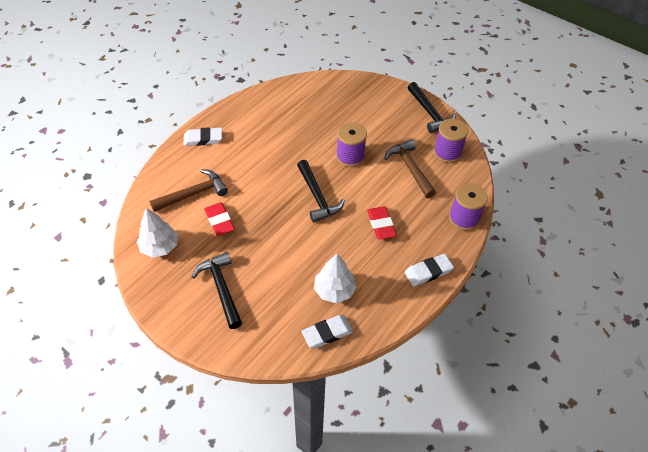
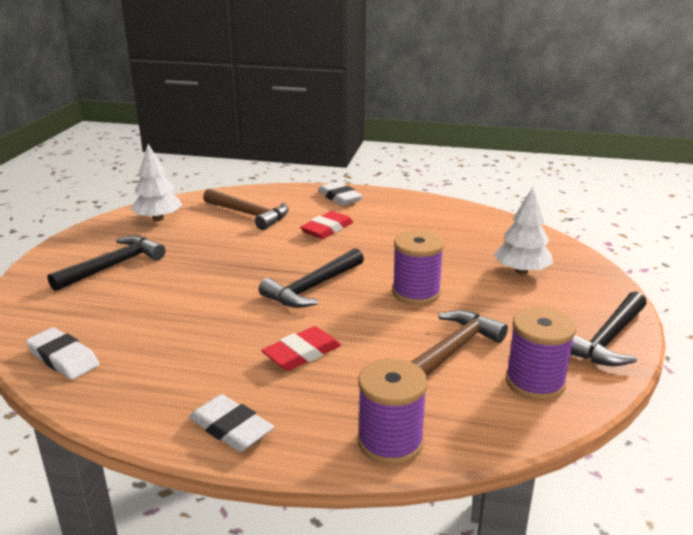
camera: 65 degrees right, 25 degrees down
red eraser [204,202,235,236] -> red eraser moved to [300,211,353,239]
white tree [314,254,357,303] -> white tree moved to [494,187,553,274]

